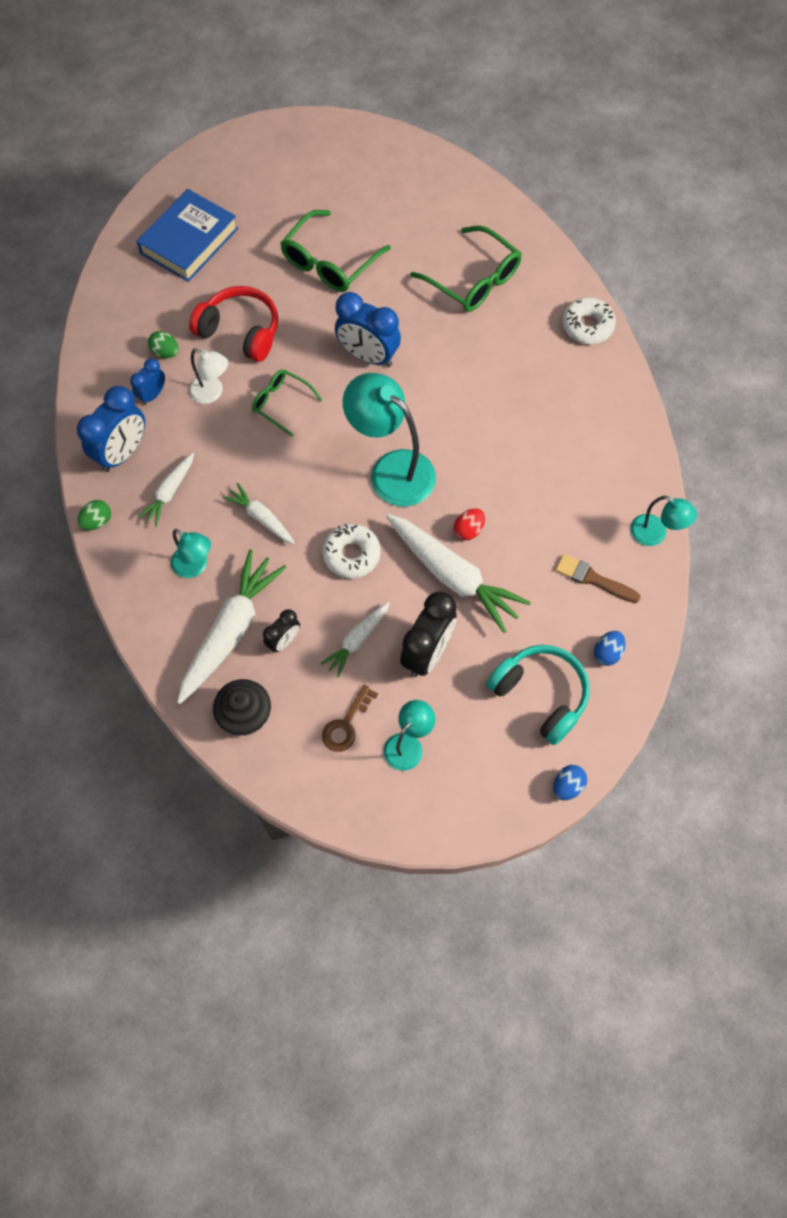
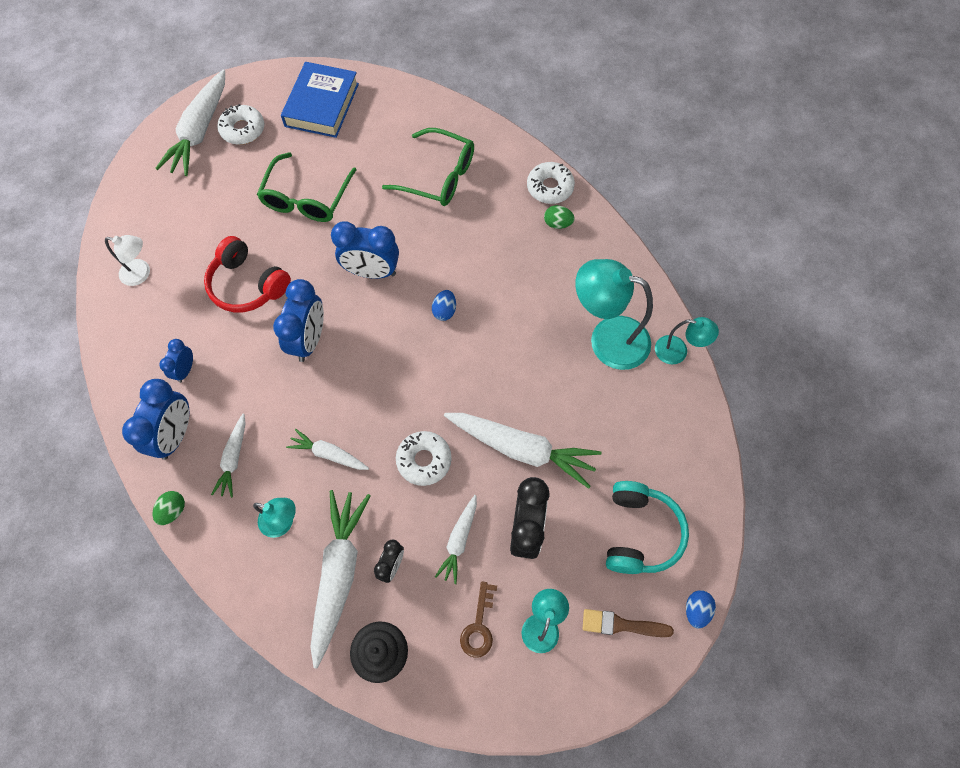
camera: 20 degrees left, 0 degrees up
blue book [136,189,238,282] -> blue book moved to [281,62,359,138]
green egg [148,331,179,358] -> green egg moved to [544,205,575,229]
red headphones [189,286,278,362] -> red headphones turned 150 degrees counterclockwise [204,236,291,312]
white lamp [189,348,228,404] -> white lamp moved to [105,235,150,286]
green glasses [252,370,322,437] -> blue clock [273,279,324,362]
turquoise lamp [343,373,436,507] -> turquoise lamp moved to [575,259,653,370]
red egg [454,509,485,540] -> none
turquoise headphones [486,645,590,745] -> turquoise headphones turned 75 degrees clockwise [606,481,689,574]
brown brush [555,554,641,603] -> brown brush moved to [583,609,674,637]
blue egg [594,631,625,666] -> blue egg moved to [432,290,456,321]
none -> white carrot [155,70,225,176]
none -> white donut [217,104,264,145]

